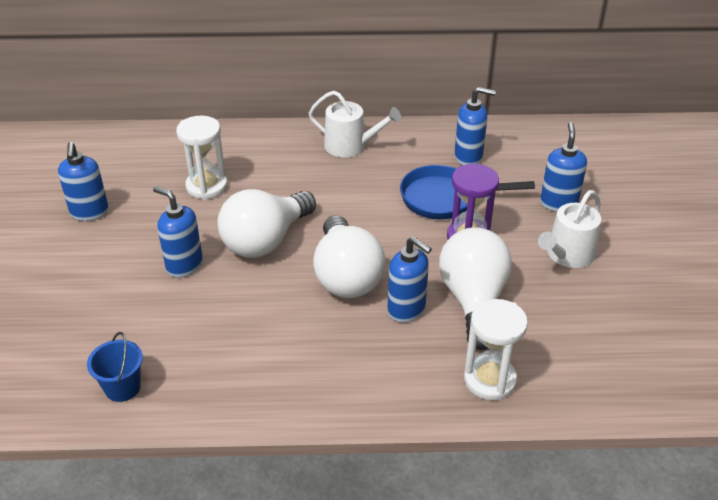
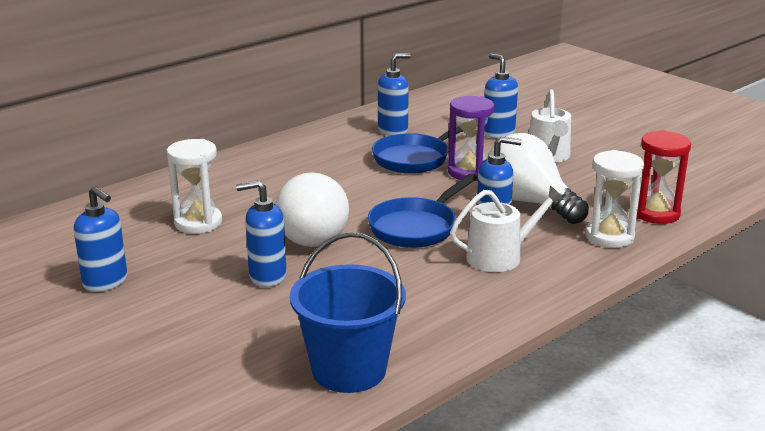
camera: 40 degrees left, 15 degrees down
blue bucket [87,332,143,402] -> blue bucket [290,232,406,393], size x1.84
white watering can [309,91,401,157] -> white watering can moved to [450,186,564,272]
white light bulb [313,215,386,298] -> blue pan [368,174,477,248]
none -> red hourglass [637,130,691,224]

